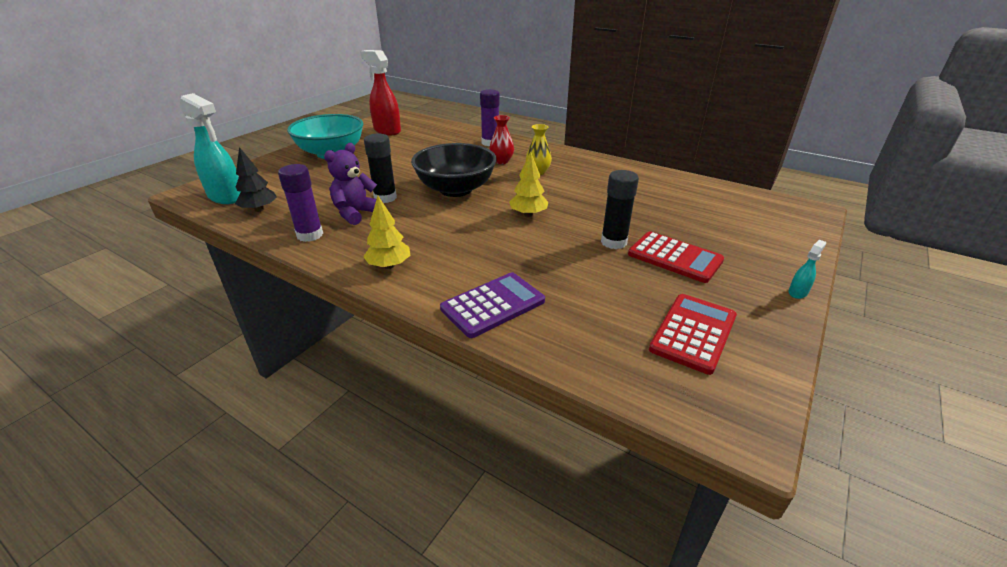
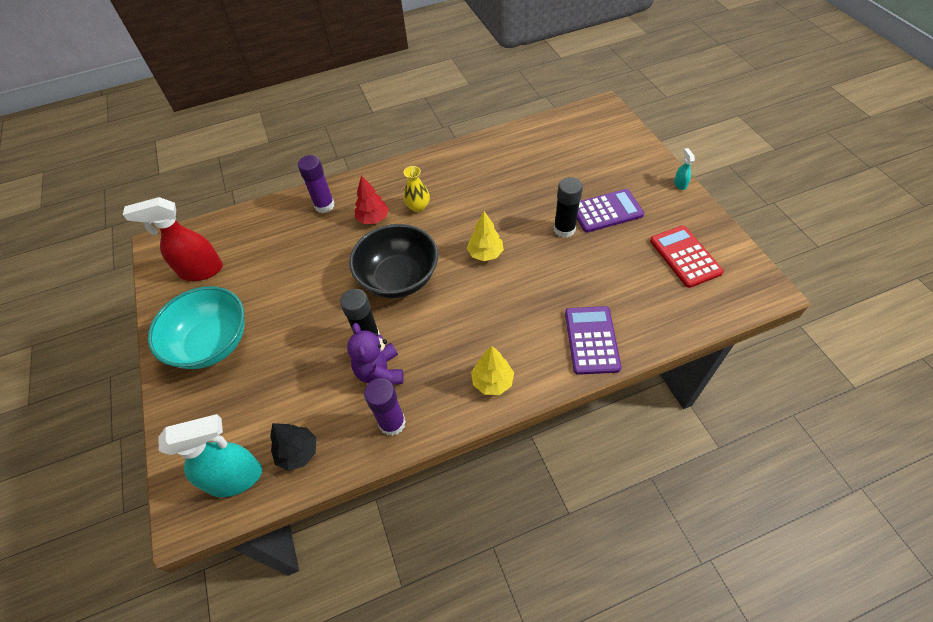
camera: 50 degrees left, 20 degrees up
red vase [489,115,514,164] -> red tree [355,175,389,224]
red calculator [628,231,724,283] -> purple calculator [577,189,644,233]

